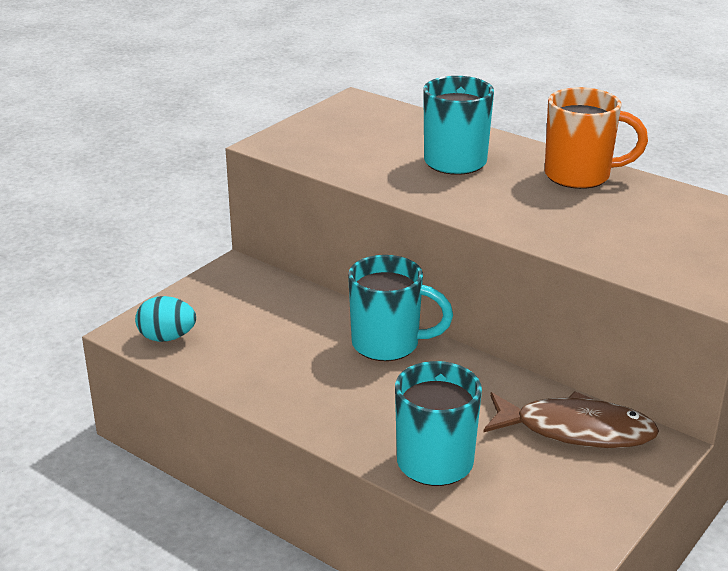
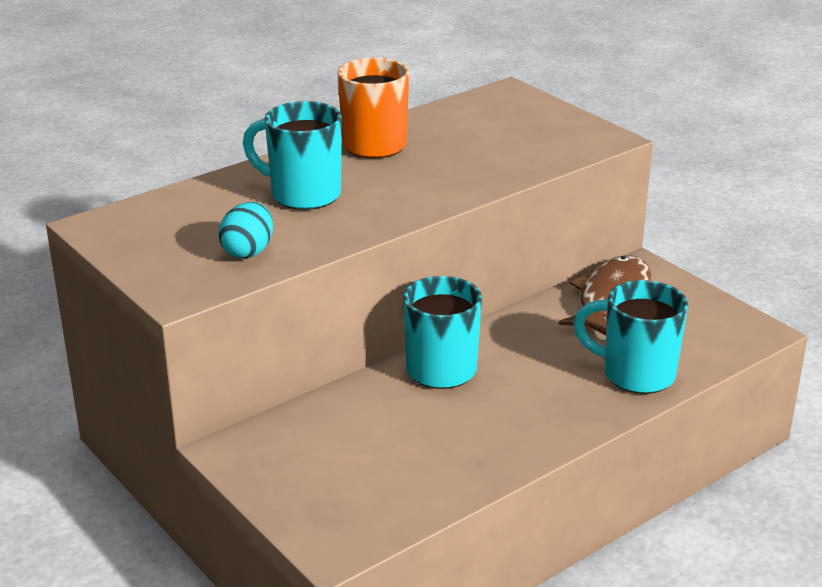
camera: 75 degrees left, 0 degrees up
turquoise egg [135,296,196,342] -> turquoise egg moved to [219,202,273,259]

